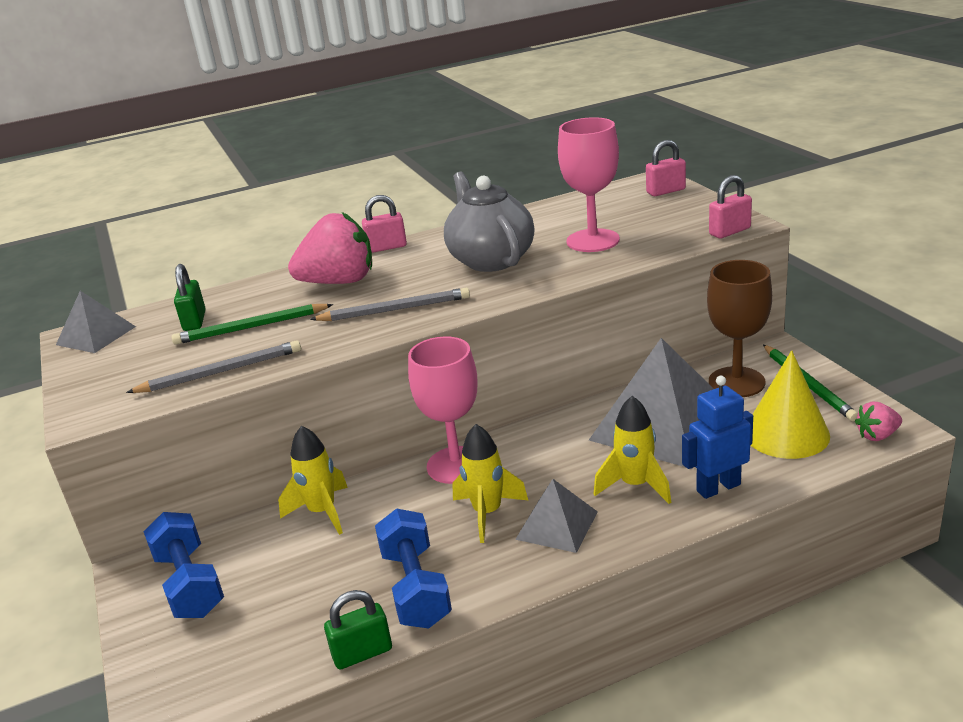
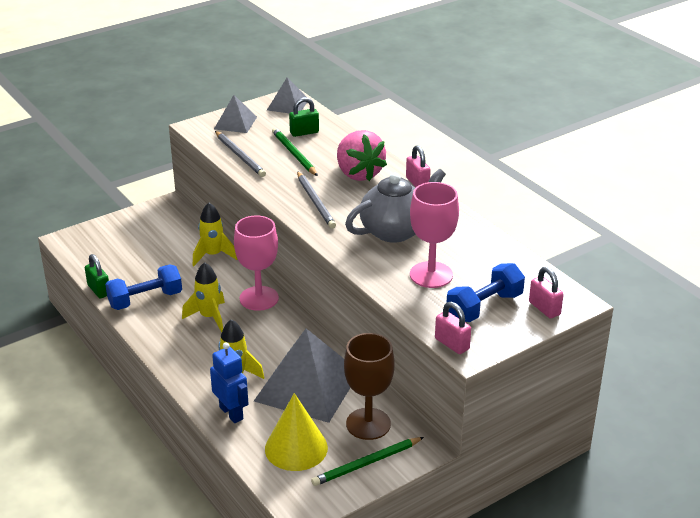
camera: 75 degrees right, 5 degrees up
blue dumbbell [144,512,224,618] -> blue dumbbell moved to [447,263,525,322]
grey pyramid [515,479,598,553] -> grey pyramid moved to [214,95,257,133]
pink strawberry [855,402,902,441] -> none

